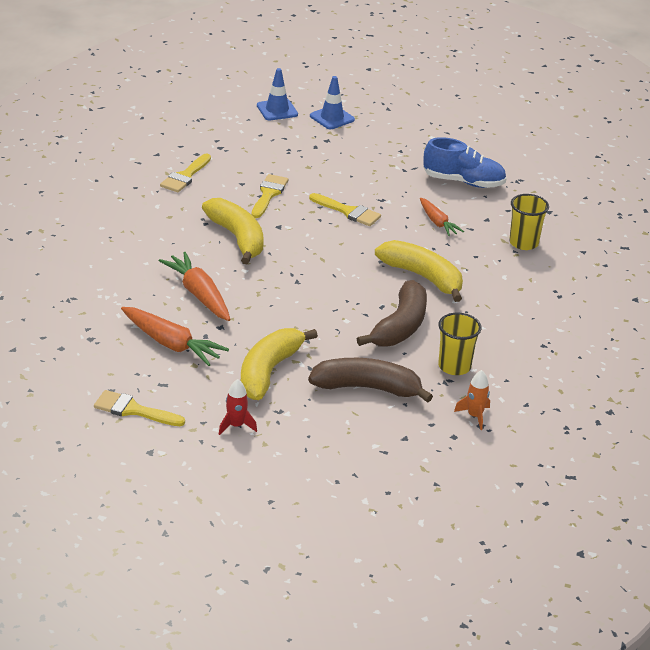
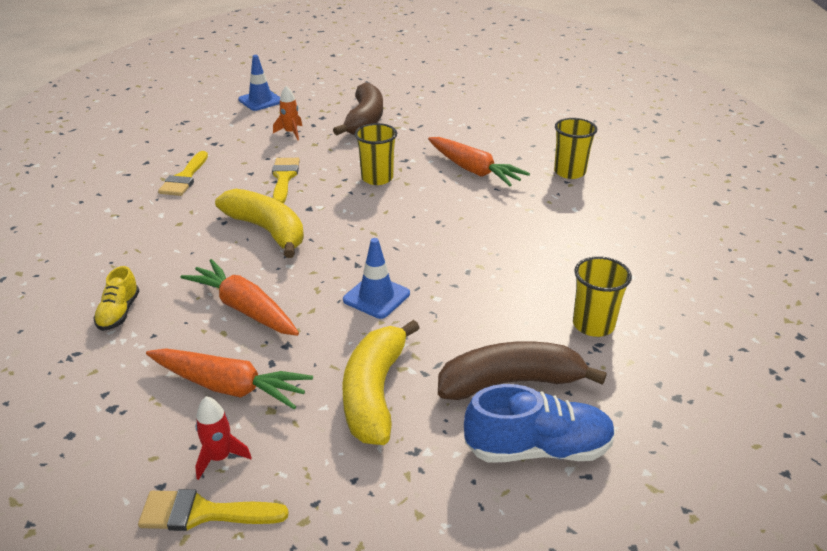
camera: 15 degrees left, 0 degrees up
red rocket [219,379,257,435] -> red rocket moved to [195,396,252,480]
yellow brush [309,193,381,226] -> yellow cup [355,123,397,185]
blue traffic cone [310,76,355,129] -> blue traffic cone moved to [343,238,410,319]
brown banana [357,280,427,347] -> brown banana moved to [333,83,383,135]
yellow banana [375,240,463,302] -> none
orange carrot [420,198,464,236] -> orange carrot [428,137,530,186], size x1.59
blue shoe [424,137,506,188] -> blue shoe moved to [464,384,616,462]
orange rocket [454,370,490,430] -> orange rocket moved to [273,86,302,140]
none -> yellow shoe [93,266,139,331]

